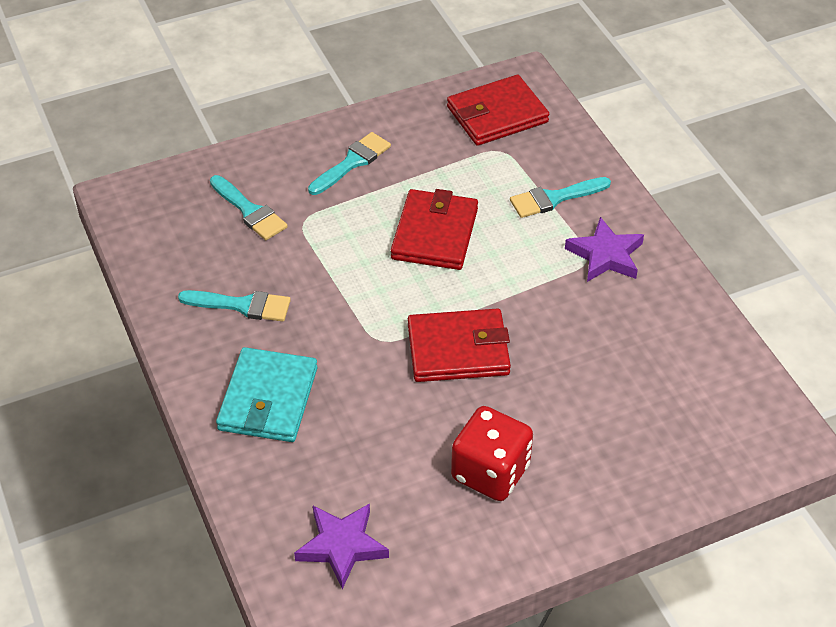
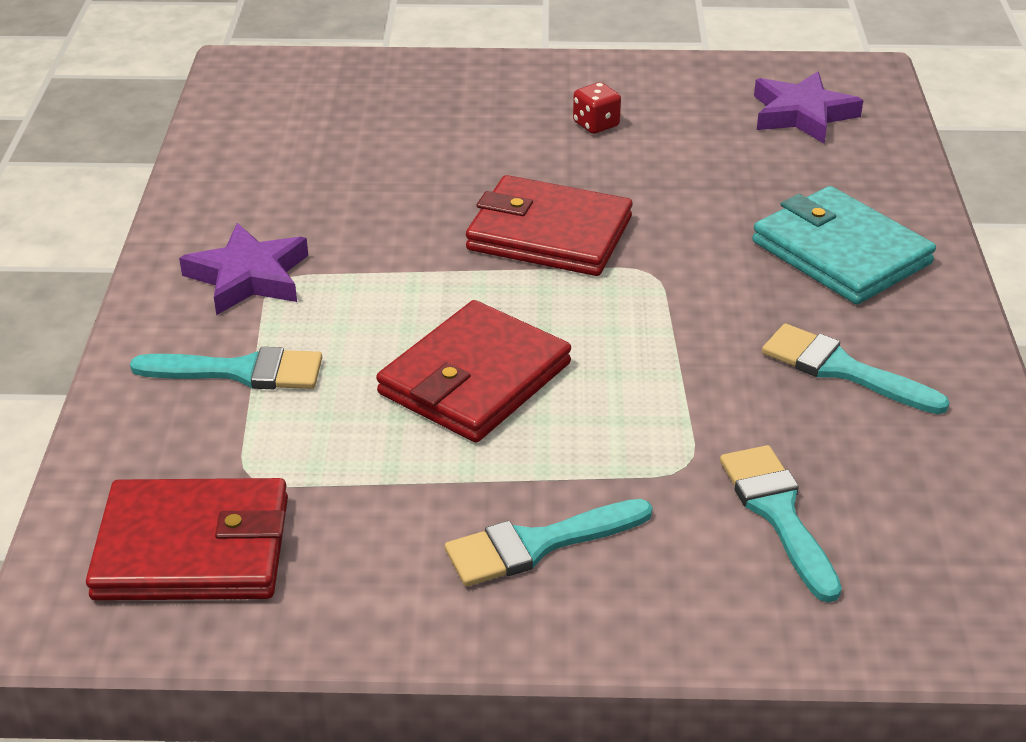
camera: 155 degrees left, 10 degrees down
turquoise wallet [216,347,317,442] -> turquoise wallet turned 75 degrees counterclockwise [752,186,936,304]
red dice [451,406,533,501] -> red dice [573,82,621,134], size x0.47

